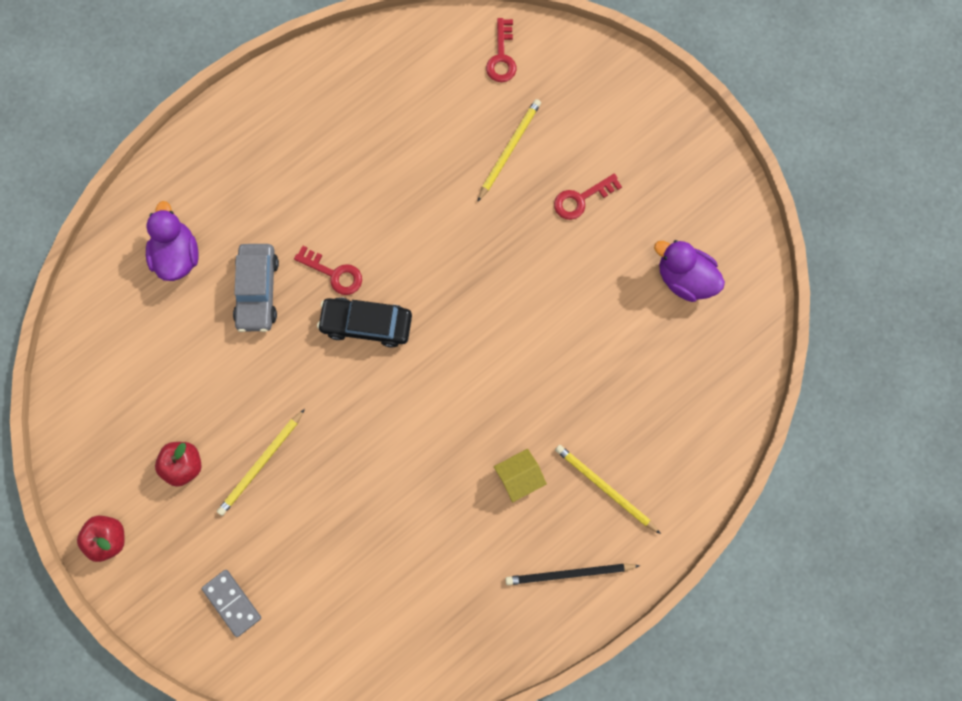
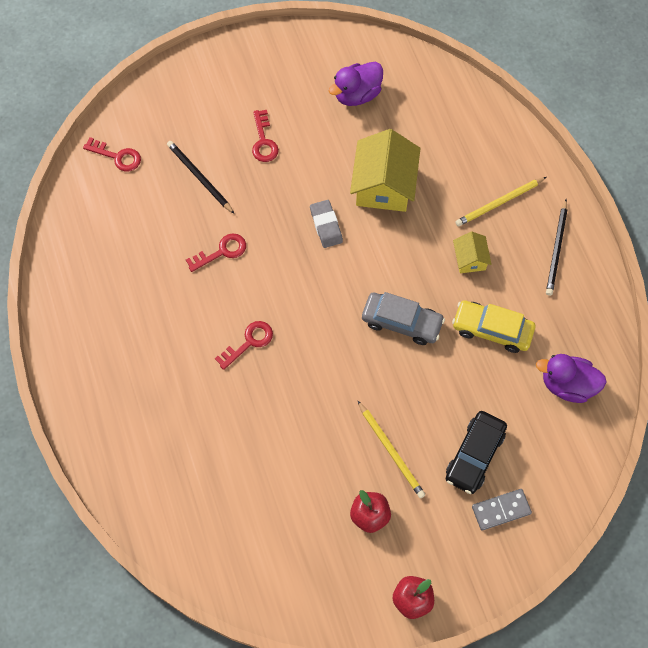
camera: 70 degrees left, 10 degrees down
purple duck [146,201,198,281] -> purple duck moved to [536,354,607,403]
grey car [233,244,279,332] -> grey car moved to [362,292,445,345]
black car [317,297,412,348] -> black car moved to [446,411,507,494]
yellow pencil [477,99,541,202] -> black pencil [167,141,234,214]
none -> red key [186,233,246,272]
none -> grey eraser [310,200,343,248]
none -> yellow house [350,129,420,212]
none -> yellow car [452,300,535,353]

